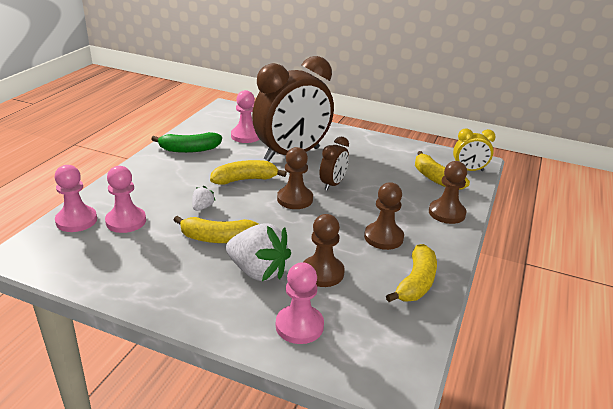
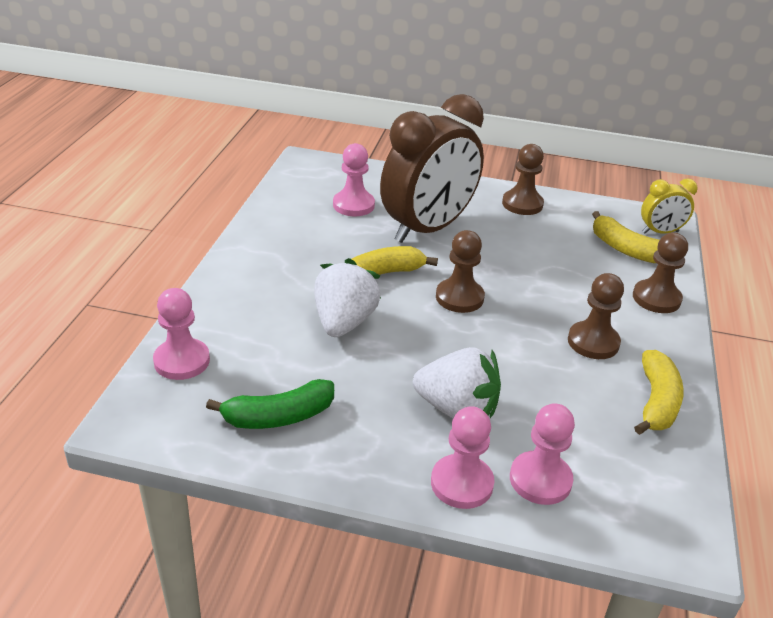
camera: 10 degrees left, 5 degrees up
pink pawn [105,166,146,233] -> pink pawn moved to [431,406,495,509]
green banana [151,132,222,153] -> green banana moved to [206,379,334,429]
yellow banana [174,216,259,243] -> none
white strawberry [192,186,216,211] -> white strawberry [314,258,381,337], size x2.19
brown pawn [303,214,345,287] -> brown pawn moved to [502,144,544,215]
brown clock [319,137,349,191] -> none

